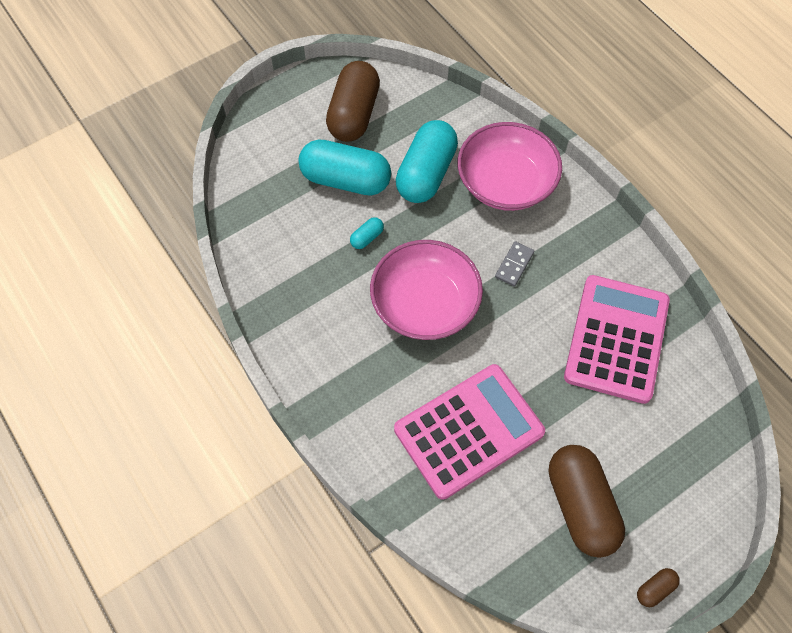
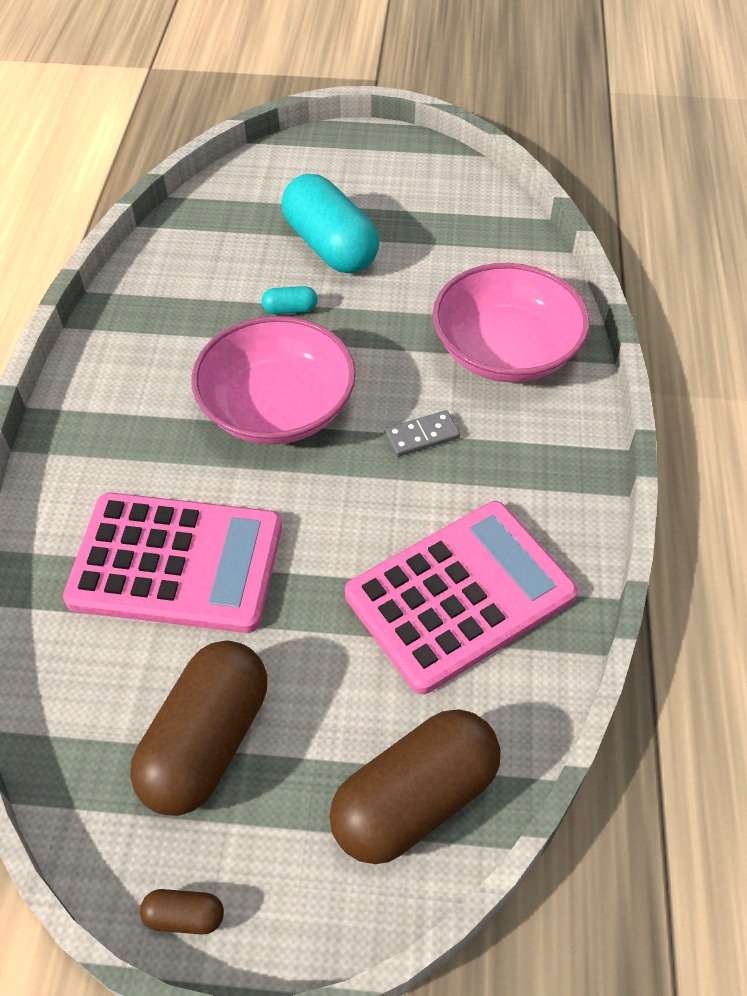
camera: 40 degrees right, 10 degrees down
brown capsule [326,61,380,142] -> brown capsule moved to [329,709,500,864]
turquoise capsule [396,120,458,203] -> none

